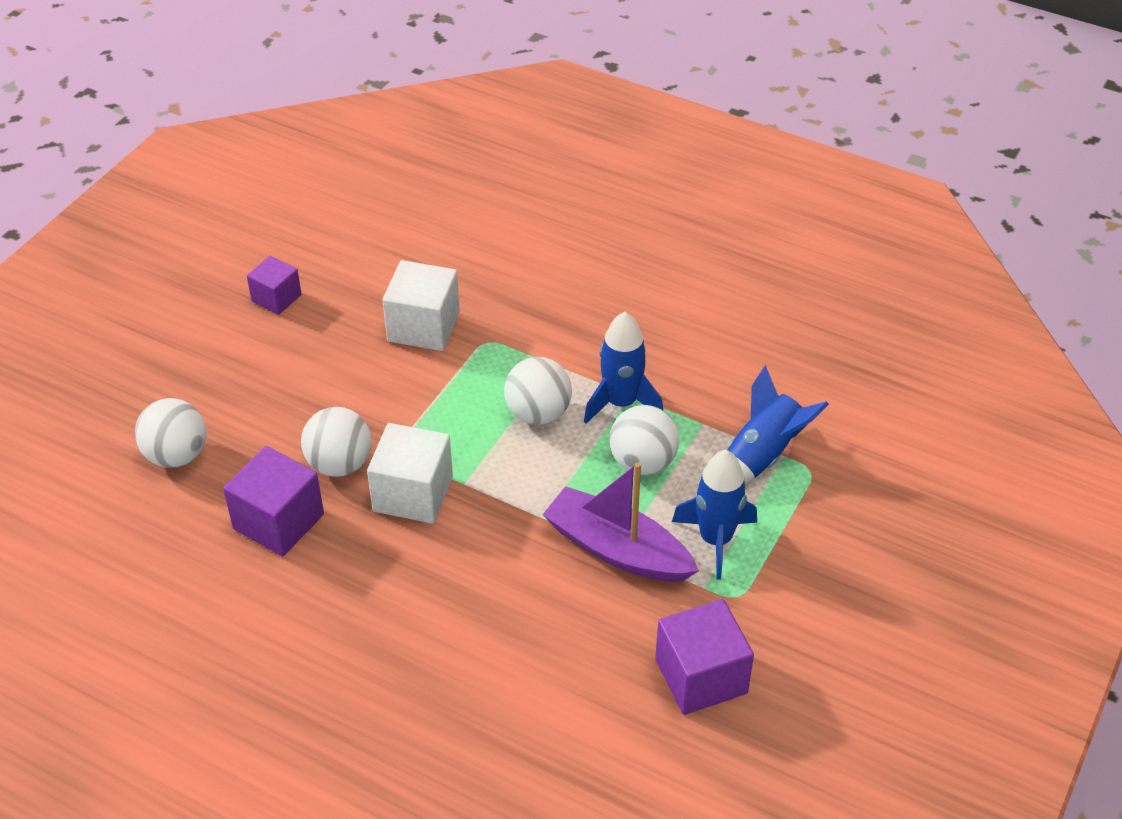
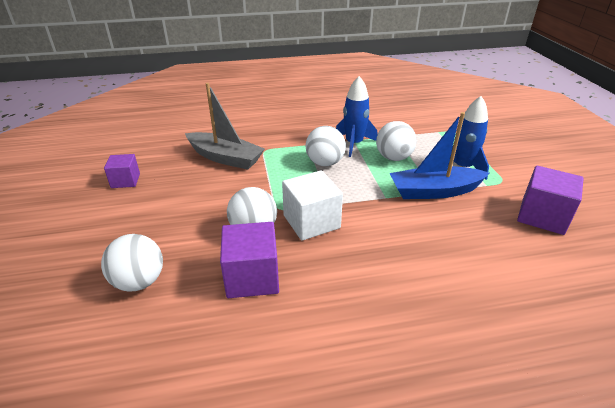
camera: 40 degrees left, 10 degrees down
white cube [382,260,460,351] -> grey boat [185,83,265,170]
purple boat [543,462,699,582] -> blue boat [389,112,489,199]
blue rocket [727,365,829,484] -> none

